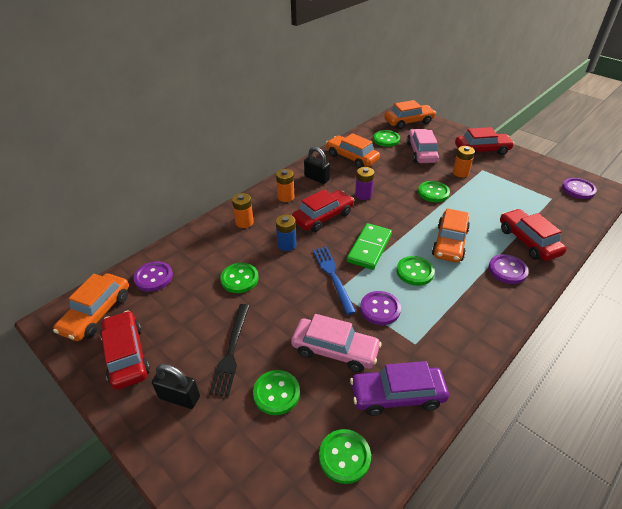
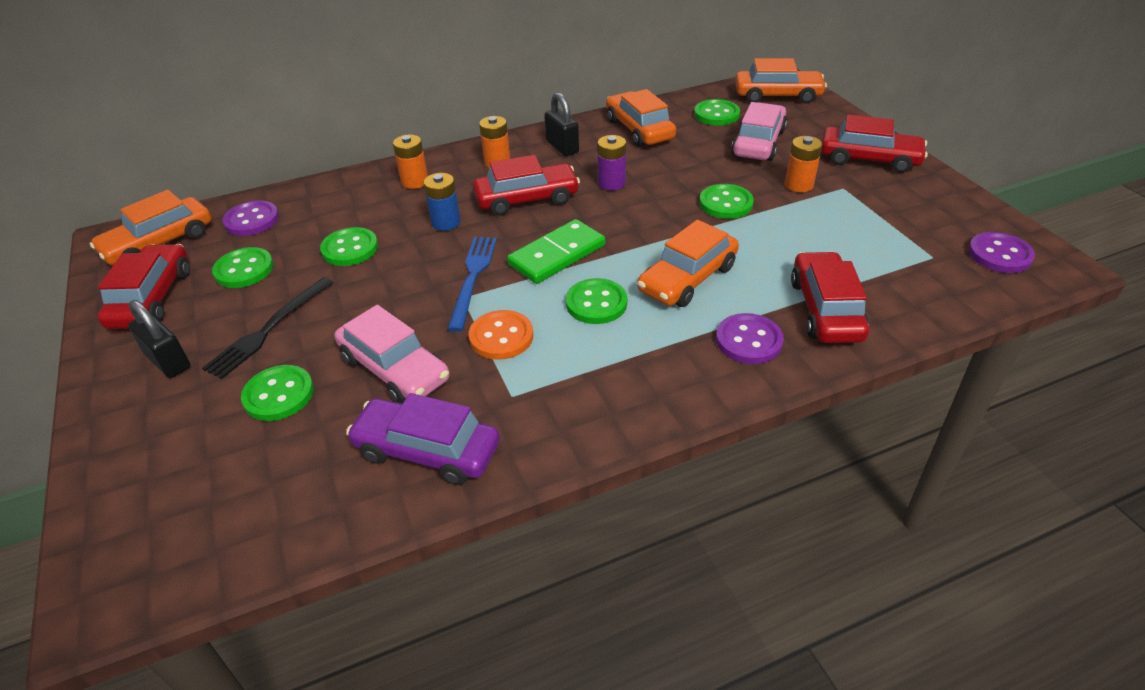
camera: 25 degrees right, 0 degrees up
green button [319,429,371,484] -> green button moved to [212,247,274,288]
purple button [360,291,401,325] -> orange button [469,310,533,360]

